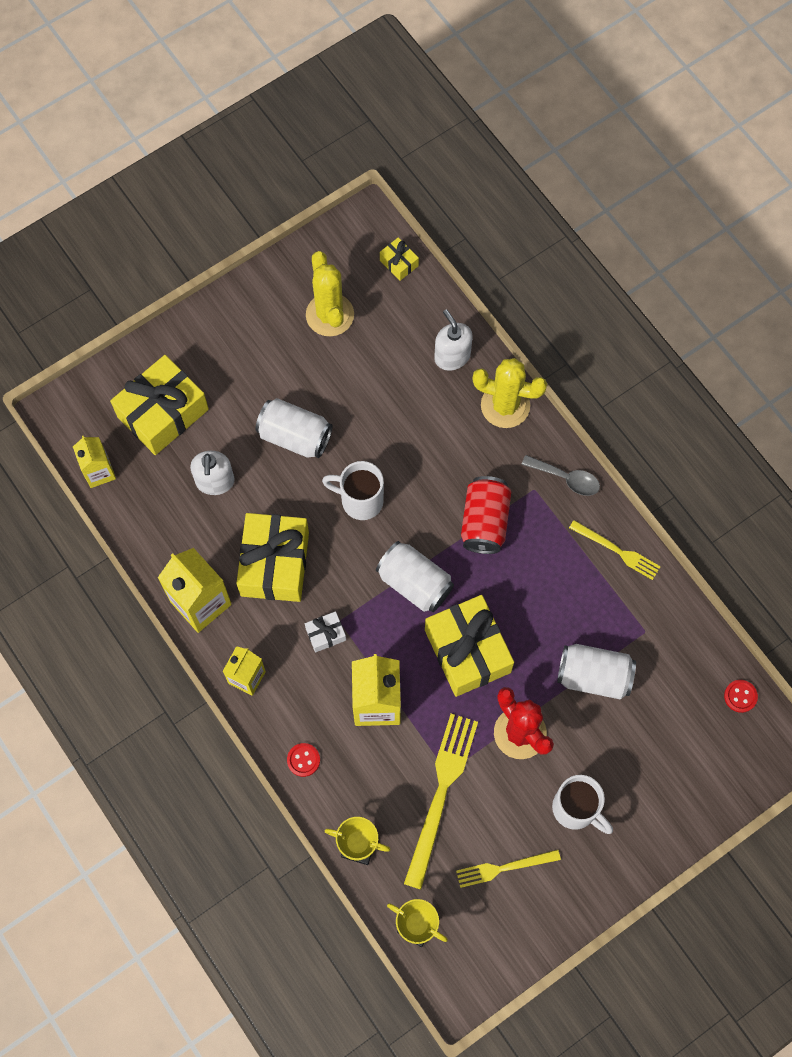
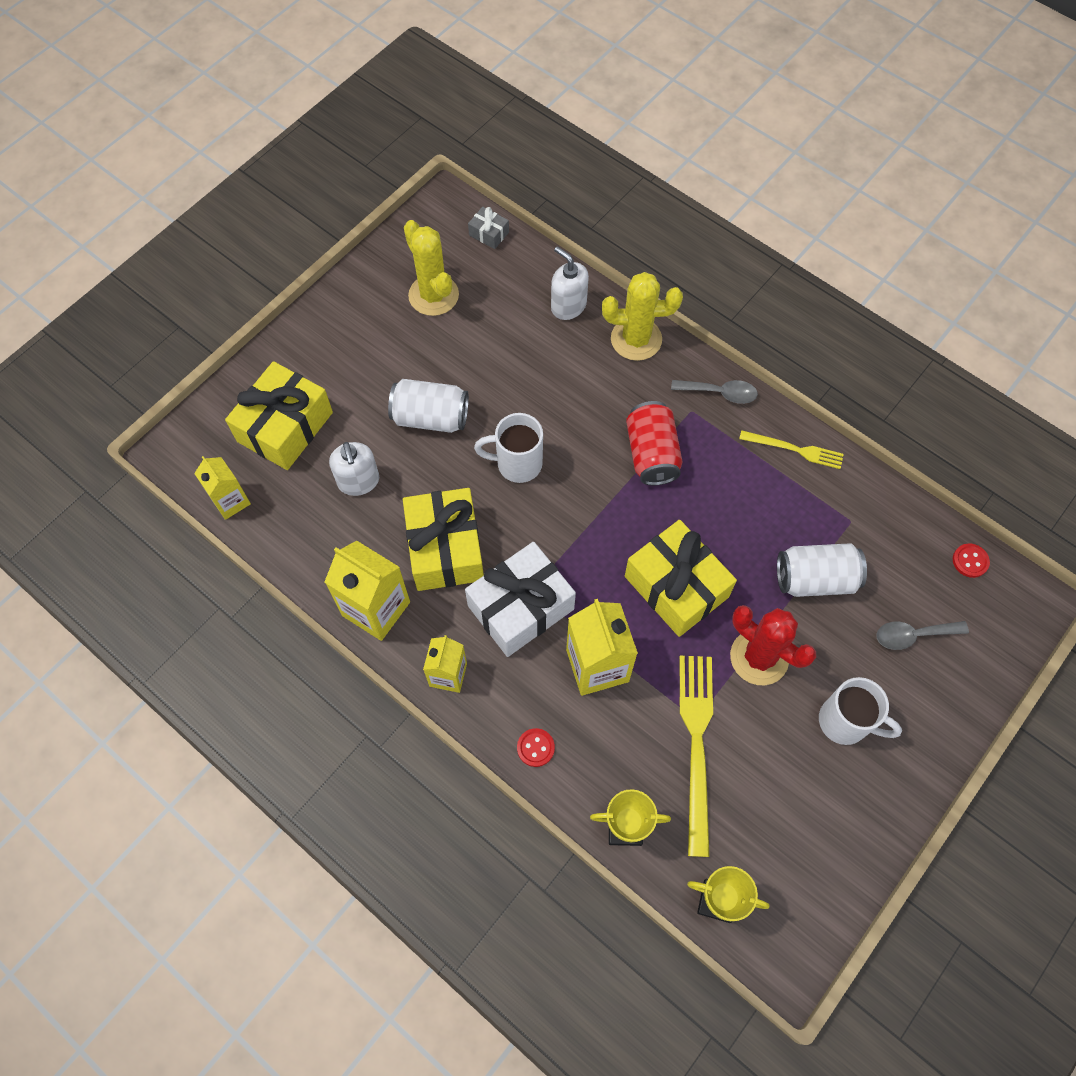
camera: 15 degrees left, 5 degrees down
white gift [305,611,346,653] -> white gift [465,542,576,657], size x2.25
white can [376,541,454,612] -> none
yellow gift [380,237,419,281] -> grey gift [468,207,509,249]
yellow fork [456,850,561,888] -> none
none -> grey spoon [876,621,969,650]

